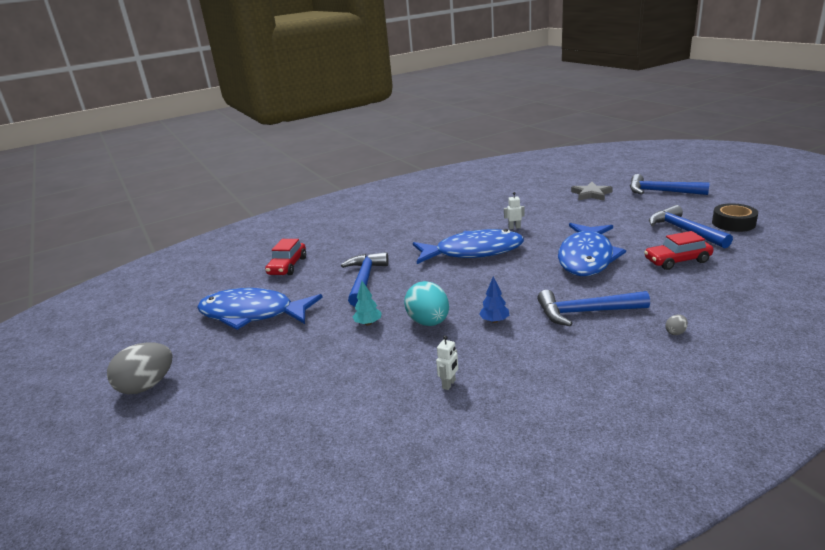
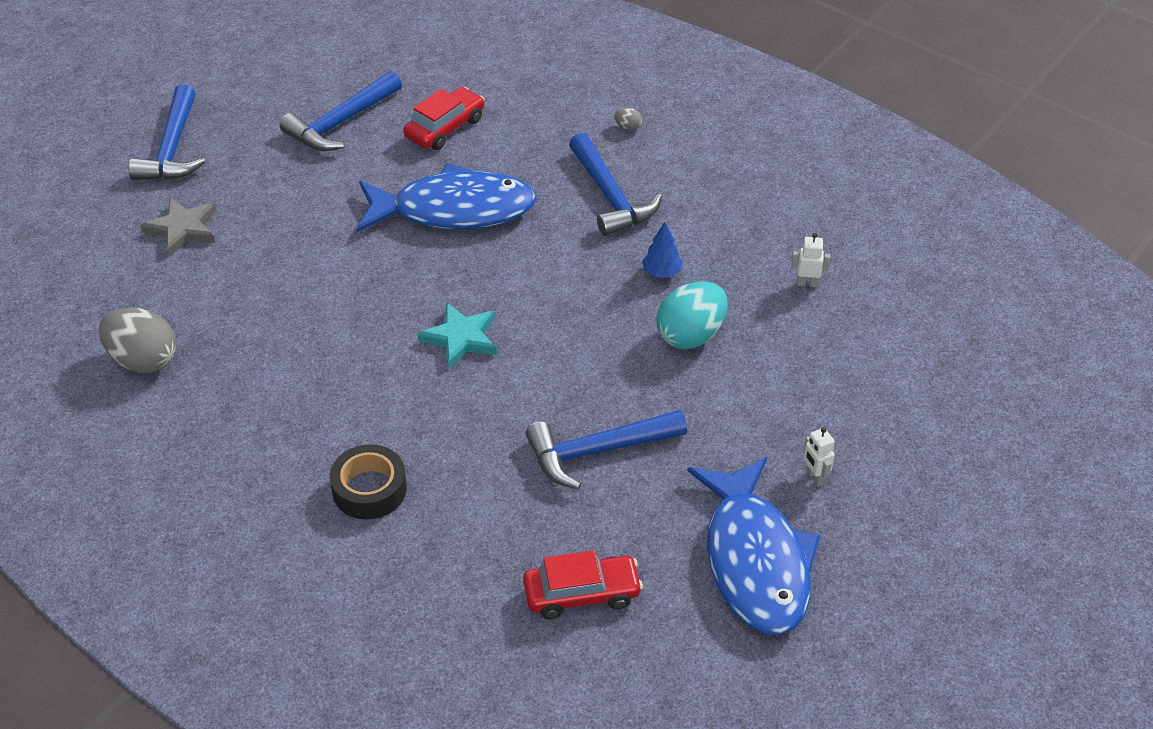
camera: 115 degrees left, 20 degrees up
grey egg [107,342,173,394] -> grey egg moved to [99,308,177,373]
turquoise tree [353,281,382,326] -> none
blue fish [413,229,524,264] -> turquoise star [417,302,497,369]
white robot [504,192,525,229] -> white robot moved to [804,427,835,486]
red car [644,231,714,270] -> red car turned 105 degrees counterclockwise [403,87,485,150]
black tape [712,203,758,232] -> black tape moved to [330,444,407,520]

